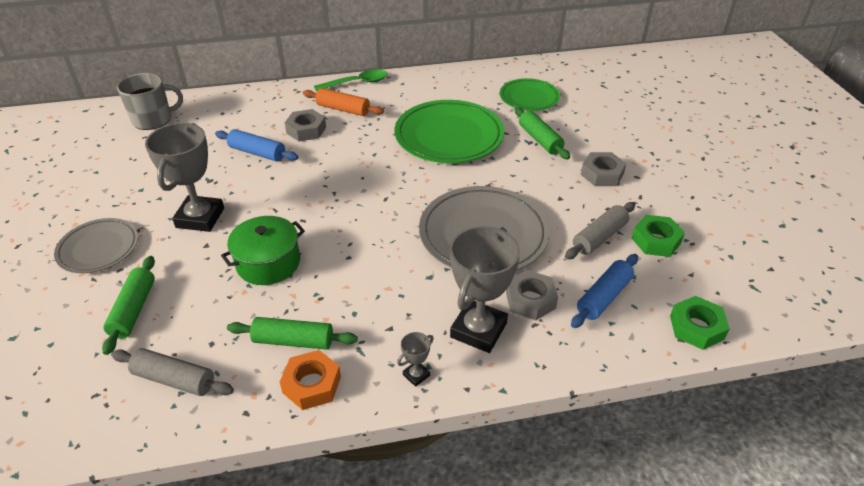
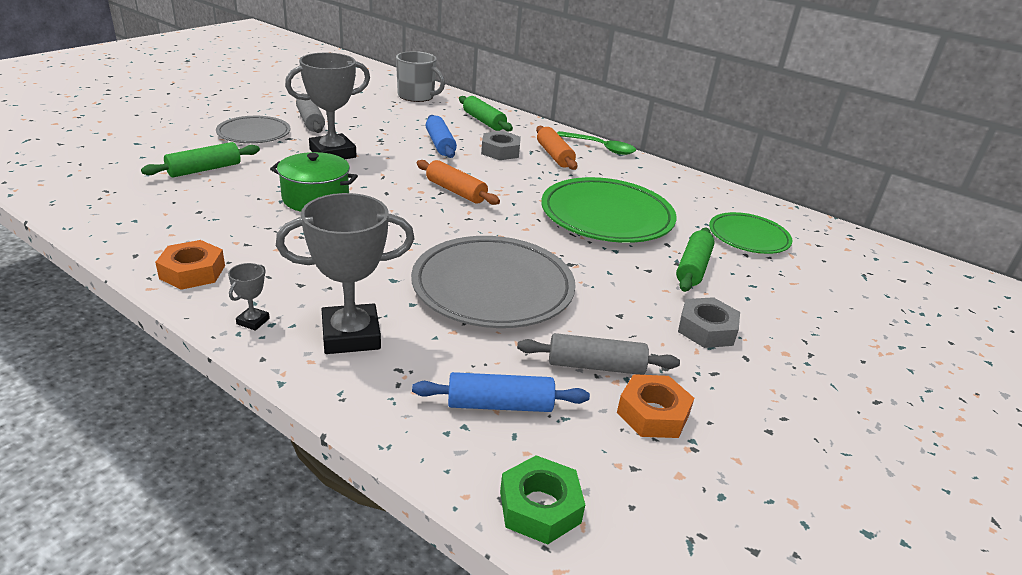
camera: 45 degrees right, 10 degrees down
grey rolling pin [111,348,234,396] -> grey rolling pin moved to [296,93,325,133]
green rolling pin [227,317,358,350] -> green rolling pin moved to [459,96,513,132]
grey trophy [397,332,434,387] -> grey trophy turned 75 degrees counterclockwise [228,263,270,331]
grey nut [506,270,558,320] -> none
green nut [632,215,685,257] -> orange nut [617,374,694,438]
none -> orange rolling pin [416,160,500,205]

